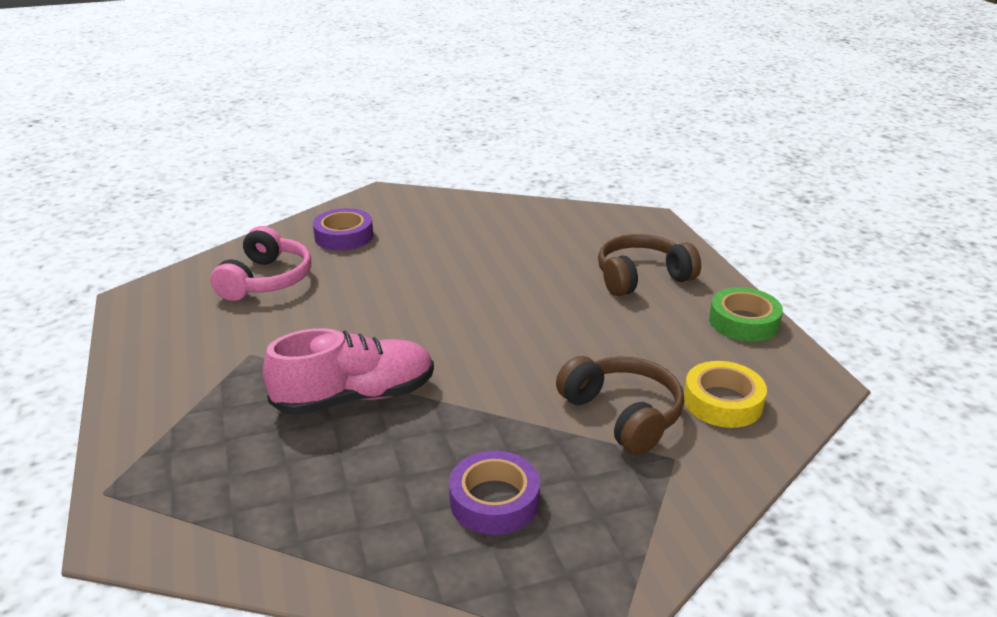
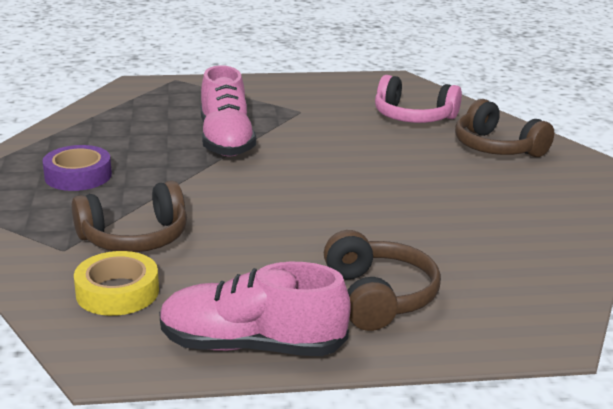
camera: 100 degrees right, 5 degrees down
purple tape [313,208,373,251] -> brown headphones [455,99,554,157]
green tape [709,287,783,342] -> pink shoe [159,262,351,356]

